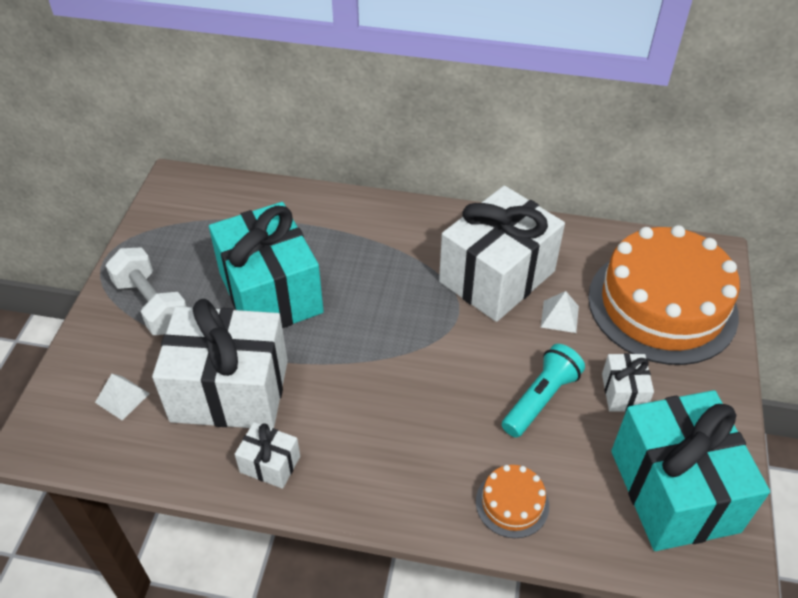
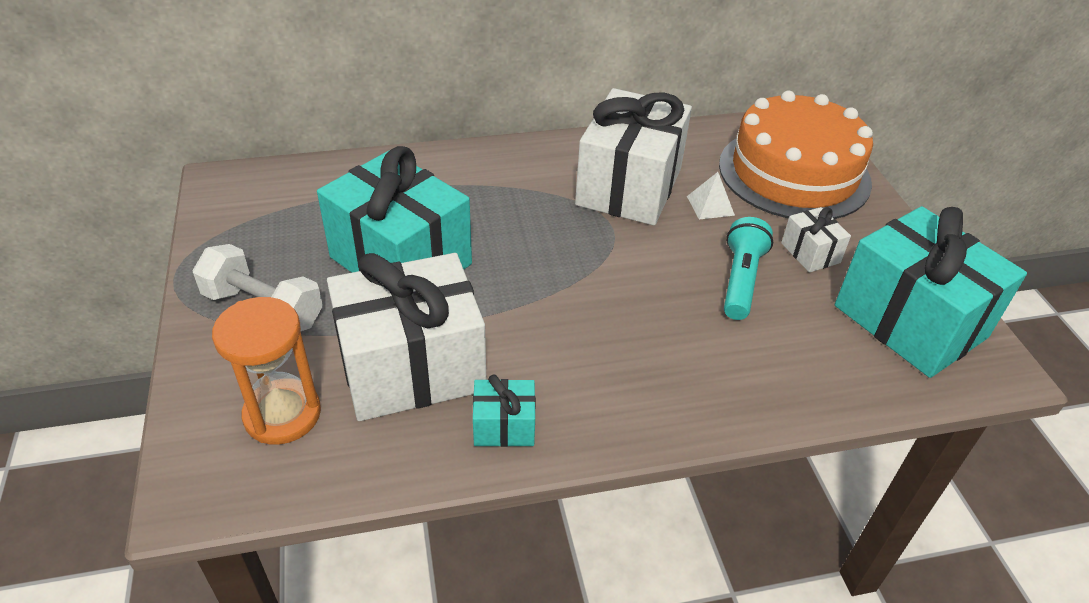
camera: 25 degrees left, 5 degrees down
white pyramid [95,374,150,421] -> orange hourglass [212,297,321,445]
white gift [235,422,300,489] -> turquoise gift [473,374,536,447]
orange cake [476,465,549,538] -> none

